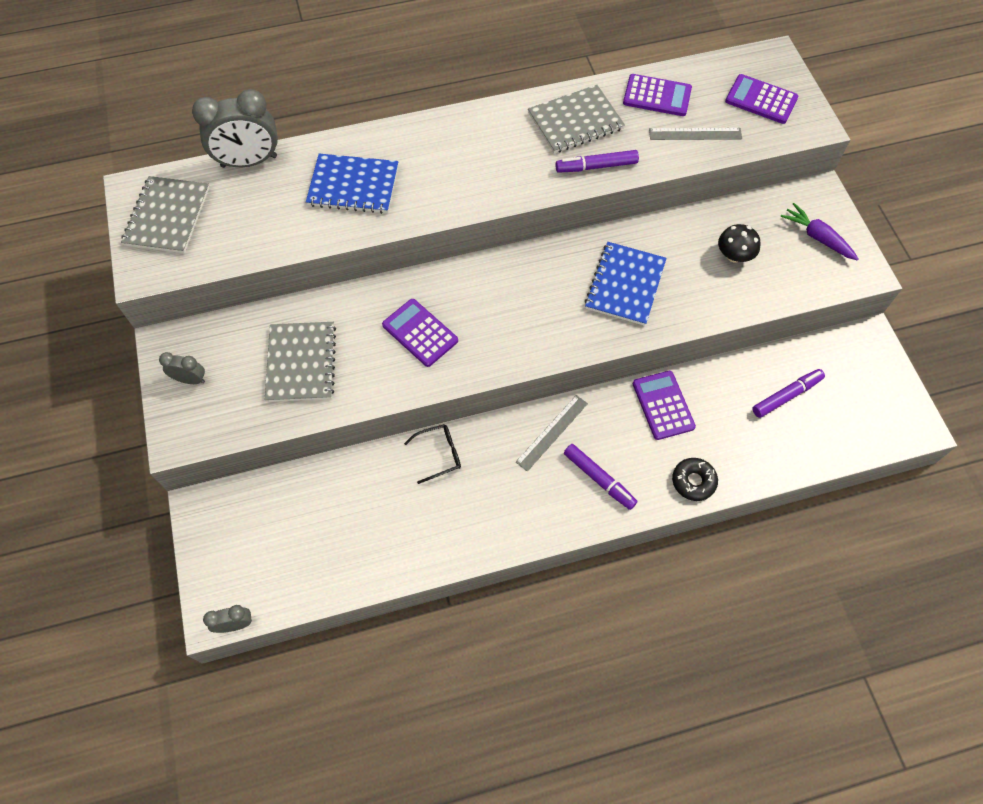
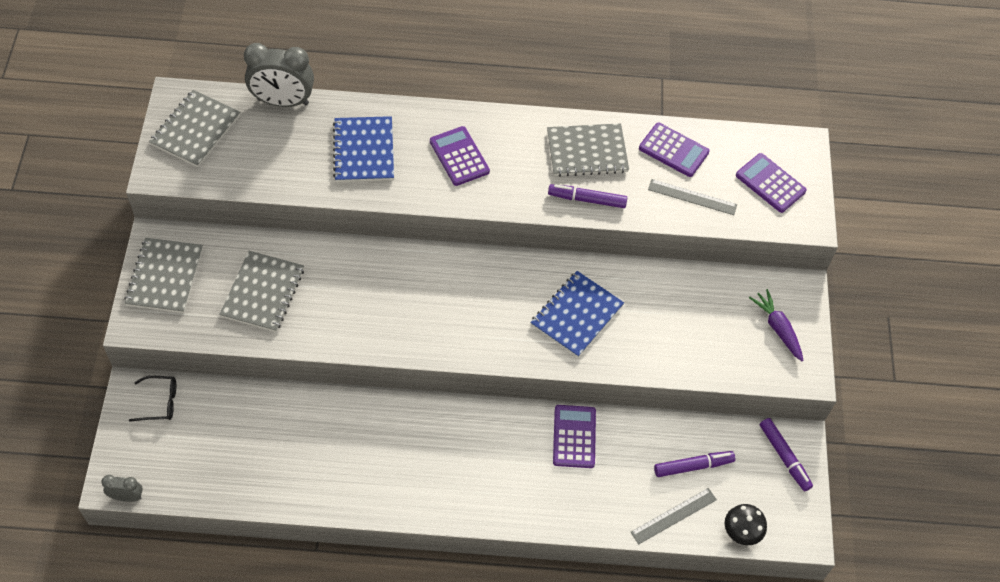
camera: 15 degrees right, 5 degrees down
grey clock [159,352,205,384] -> grey notebook [124,238,203,313]
blue notebook [306,154,398,214] -> blue notebook turned 60 degrees clockwise [333,116,394,182]
purple calculator [382,299,458,367] -> purple calculator moved to [430,126,490,186]
black glasses [404,424,461,484] -> black glasses moved to [129,376,176,422]
grey ruler [516,395,588,472] -> grey ruler moved to [631,488,717,544]
purple marker [564,444,637,510] -> purple marker moved to [760,418,813,491]
black donut [672,458,718,501] -> none
black mushroom [718,224,761,263] -> black mushroom moved to [725,504,767,545]

